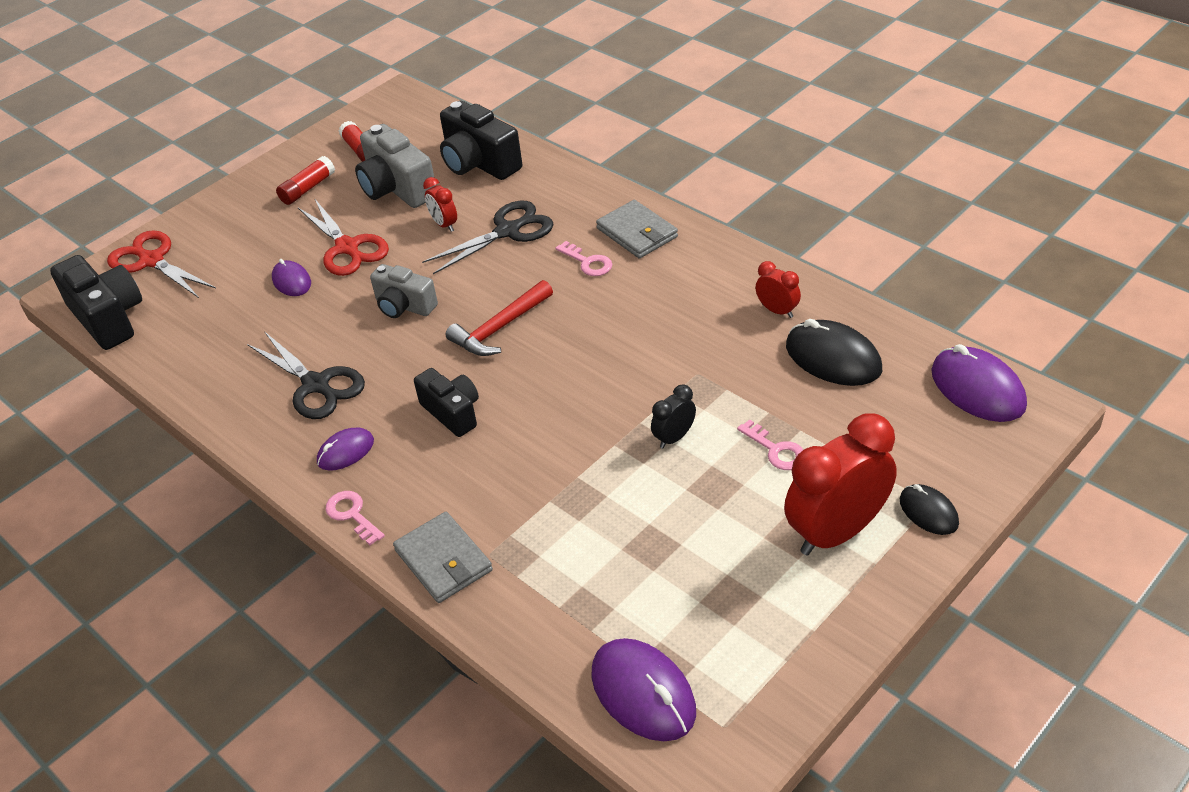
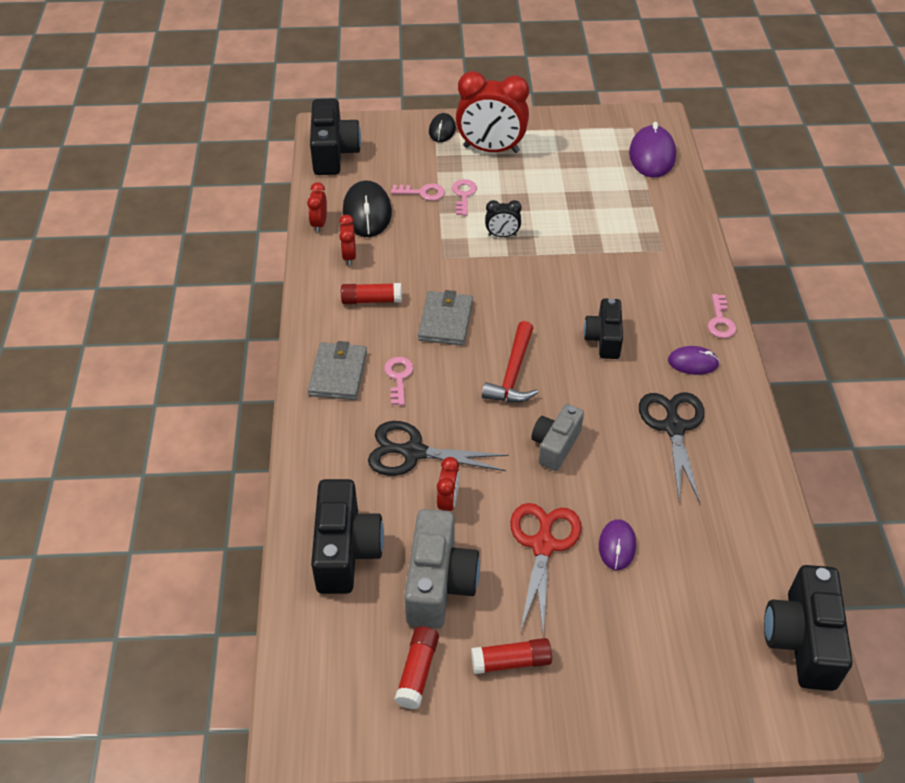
camera: 140 degrees left, 5 degrees up
red scissors [107,230,216,298] -> none
grey camera [370,264,438,318] -> grey camera turned 135 degrees counterclockwise [532,404,584,471]
grey wallet [393,512,493,603] -> grey wallet moved to [418,290,473,346]
red hammer [446,280,553,356] -> red hammer turned 105 degrees clockwise [482,321,538,403]
purple mouse [931,344,1027,422] -> black camera [310,98,361,175]
none -> red clock [307,182,327,232]
none -> red glue stick [341,283,402,304]
none -> pink key [391,183,445,201]

